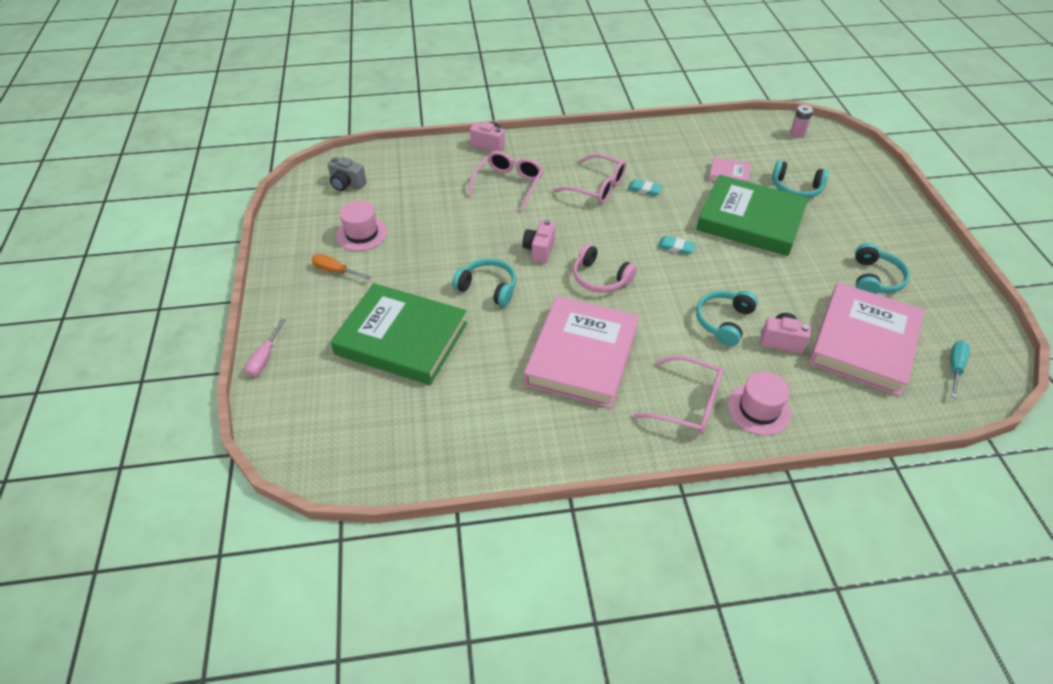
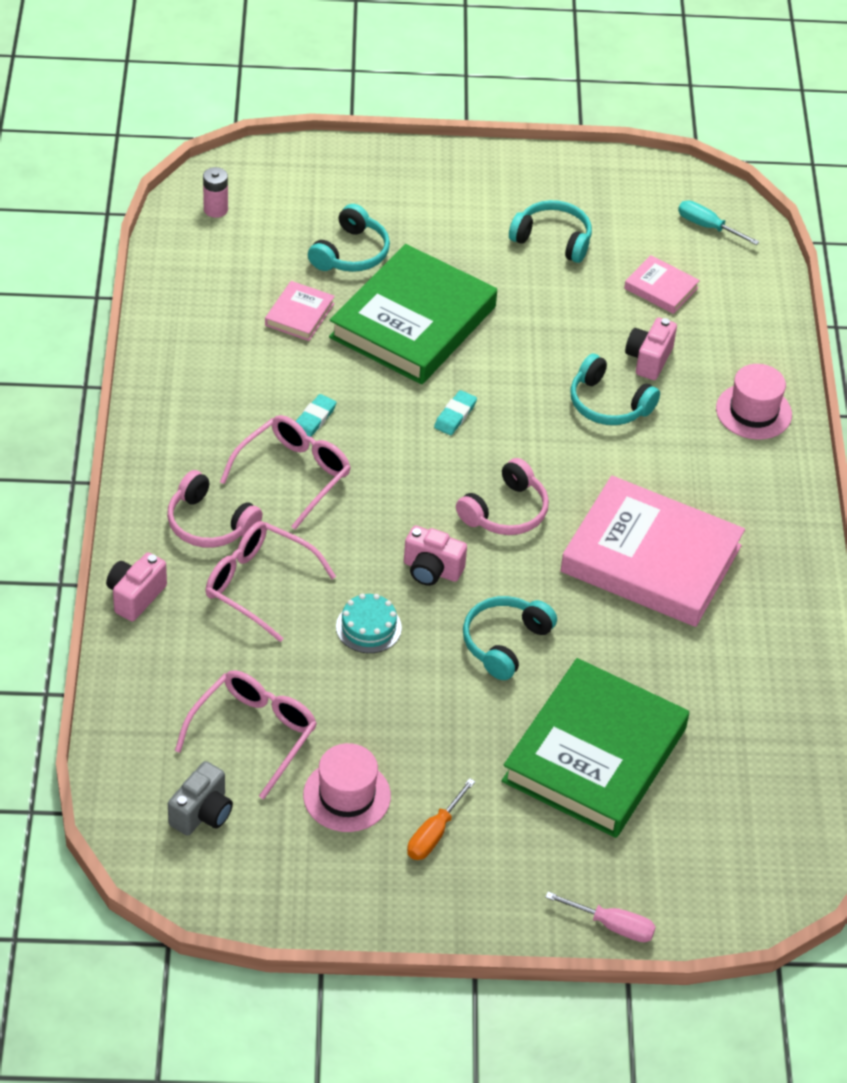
camera: 85 degrees left, 0 degrees up
pink glasses [634,355,723,434] -> pink glasses moved to [175,670,317,799]
pink book [809,282,925,396] -> pink book [624,255,700,314], size x0.44
none -> pink headphones [167,470,263,548]
none -> turquoise cake [336,594,402,653]

